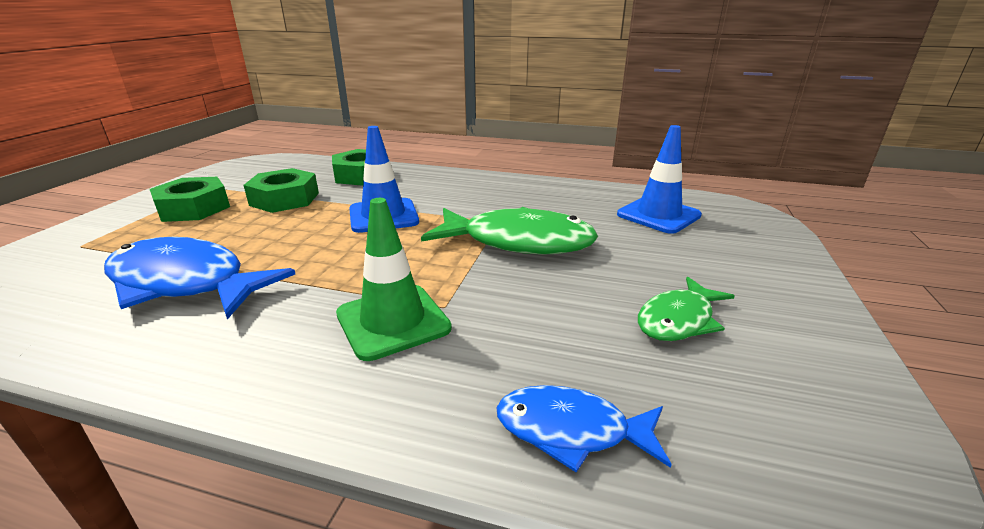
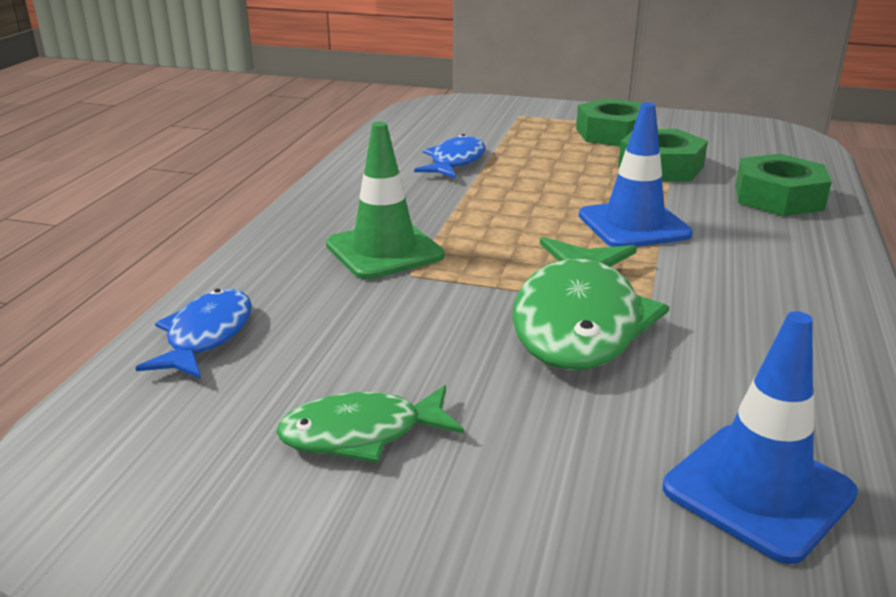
camera: 90 degrees right, 0 degrees up
blue fish [104,237,295,320] -> blue fish [414,134,486,179], size x0.57
green fish [638,277,734,341] -> green fish turned 60 degrees counterclockwise [276,385,464,463]

